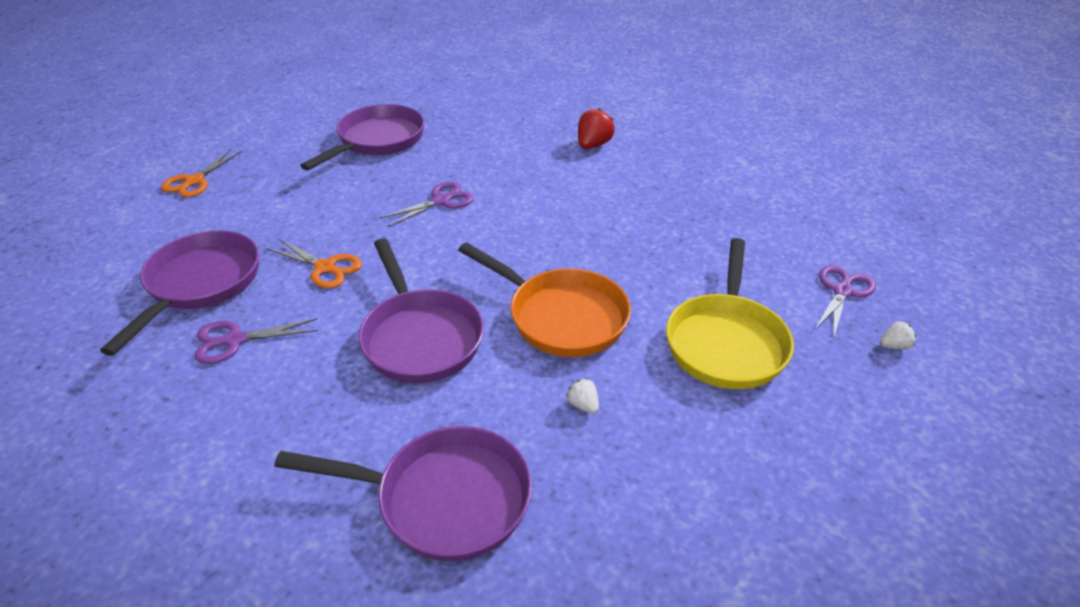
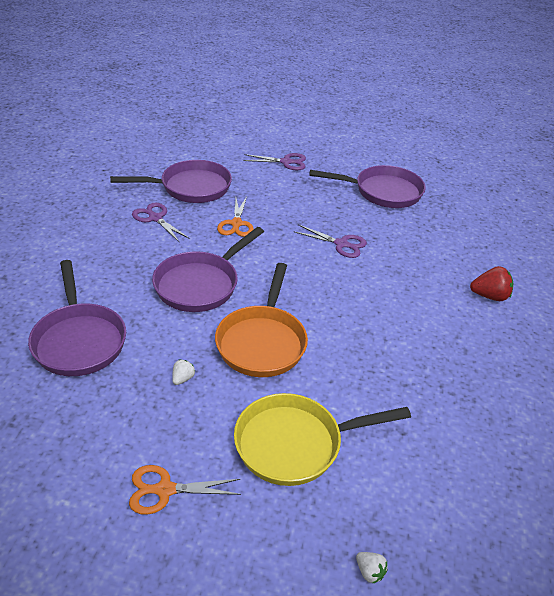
camera: 60 degrees right, 0 degrees up
orange scissors [161,149,242,197] -> orange scissors moved to [129,465,241,515]
purple scissors [814,265,876,339] -> purple scissors moved to [243,153,306,170]

